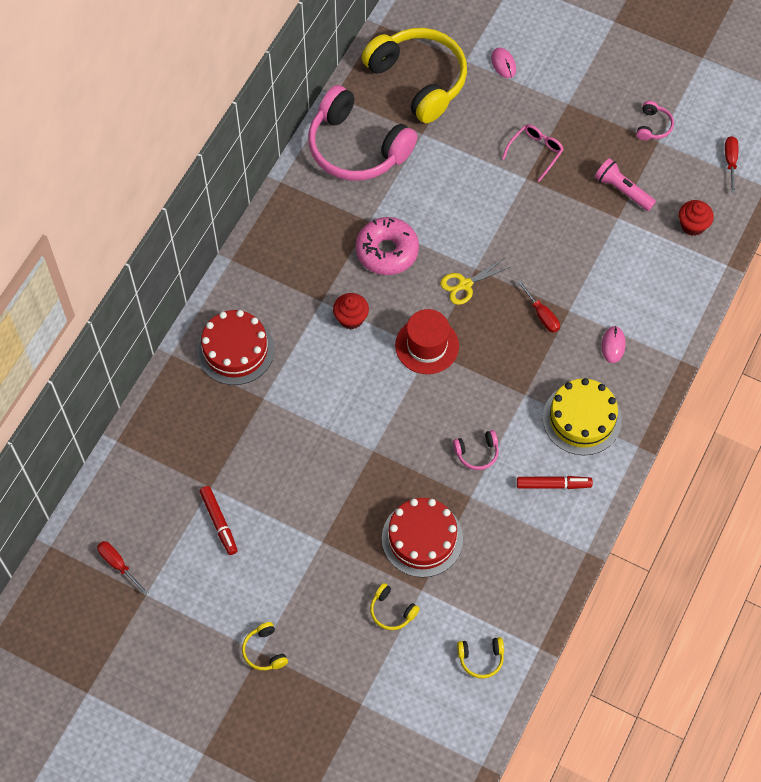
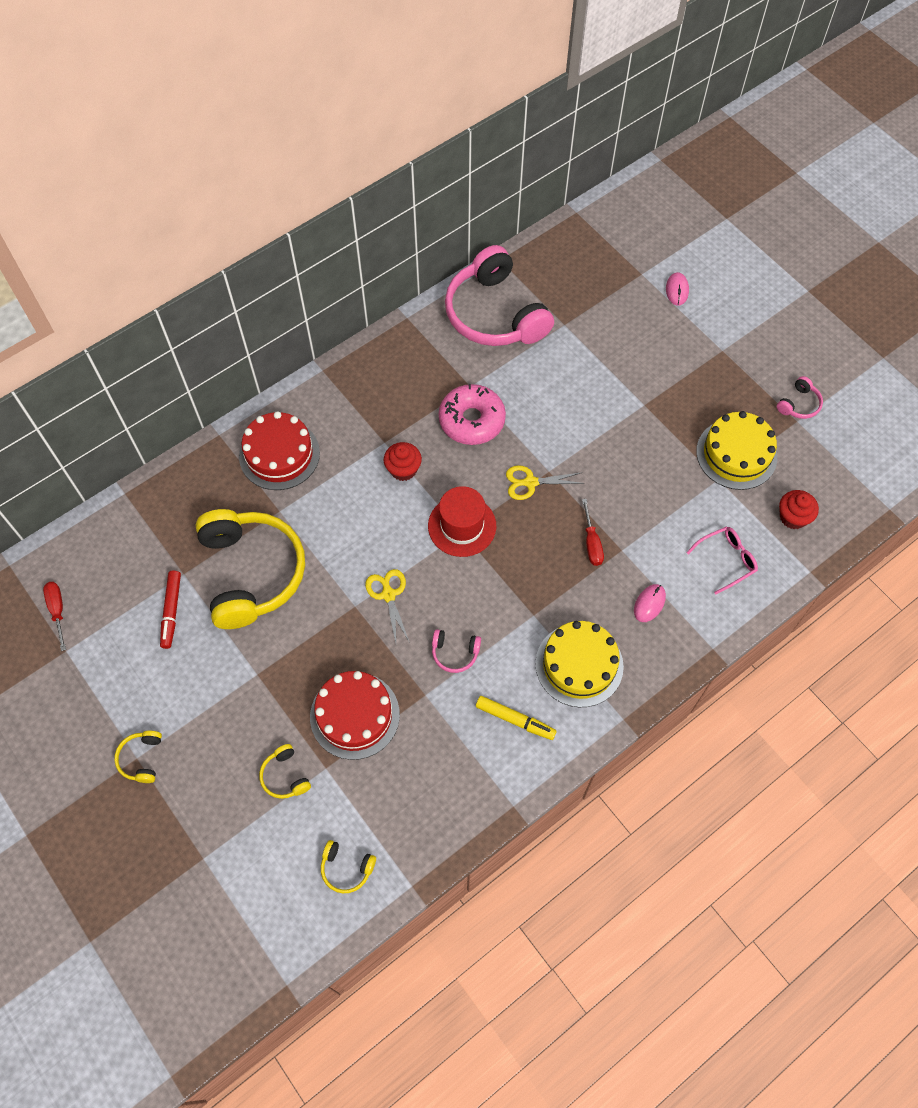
camera: 25 degrees right, 0 degrees up
yellow headphones [362,28,467,123] -> yellow headphones moved to [195,509,305,629]
pink glasses [502,124,564,182] -> pink glasses moved to [686,527,758,595]
red marker [517,476,593,489] -> yellow marker [476,696,557,740]
pink flashlight [595,158,656,211] -> yellow cake [696,411,777,490]
red screwdriver [725,136,738,193] -> none
none -> yellow scissors [365,569,410,643]

